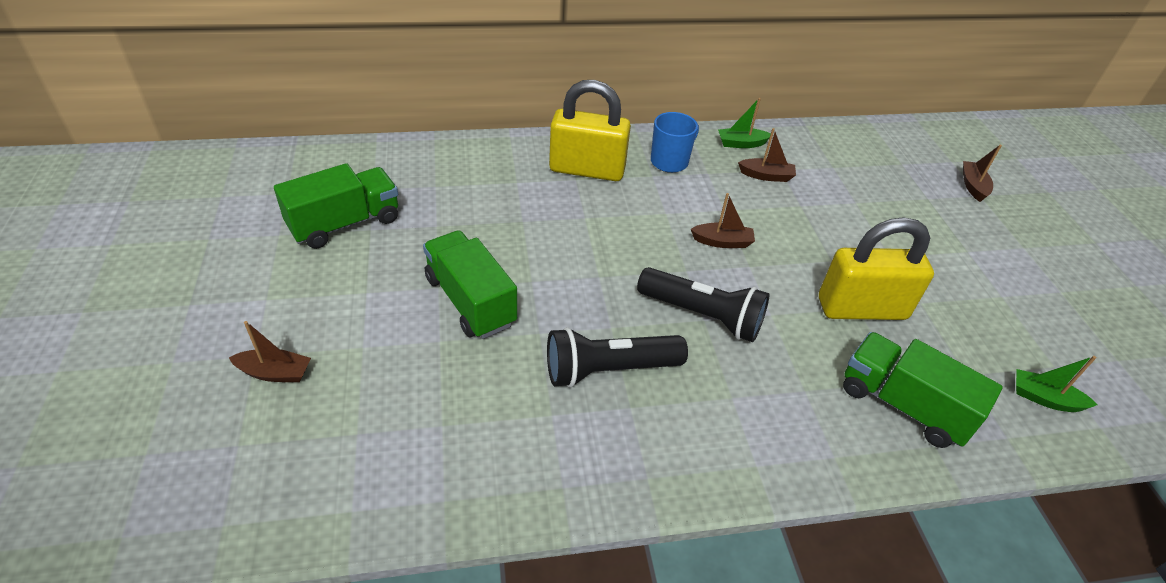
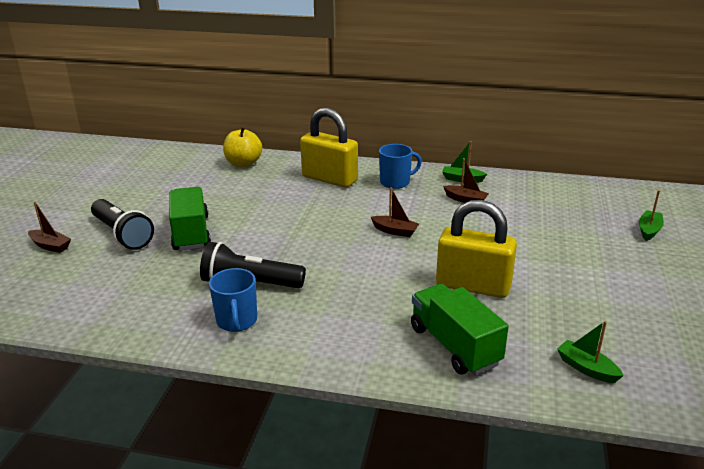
camera: 25 degrees right, 15 degrees down
green truck [274,163,398,249] -> none
black flashlight [637,267,770,342] -> black flashlight moved to [91,199,154,250]
brown boat [963,145,1002,202] -> green boat [639,190,664,241]
none -> blue mug [209,268,257,332]
none -> yellow apple [223,127,262,167]

